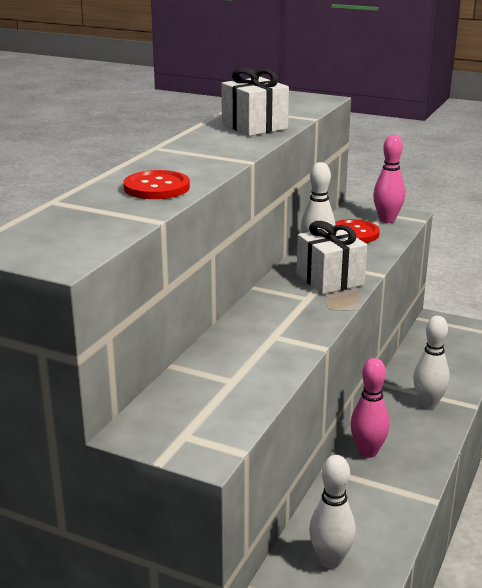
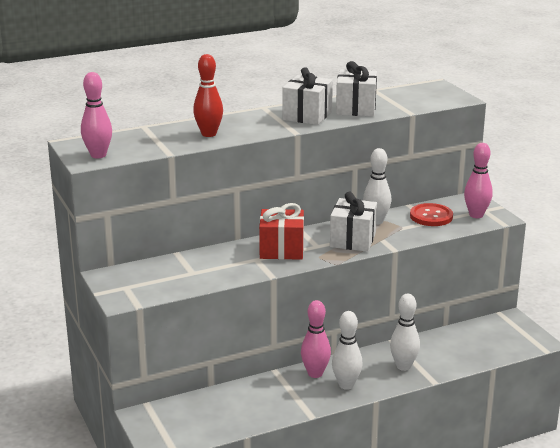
camera: 40 degrees right, 0 degrees up
red button [123,170,190,199] -> red bowling pin [193,54,223,137]
white bowling pin [309,455,356,568] -> white bowling pin moved to [332,311,363,390]
none -> pink bowling pin [81,72,112,159]
none -> red gift [259,203,304,260]
none -> white gift [283,67,333,125]

